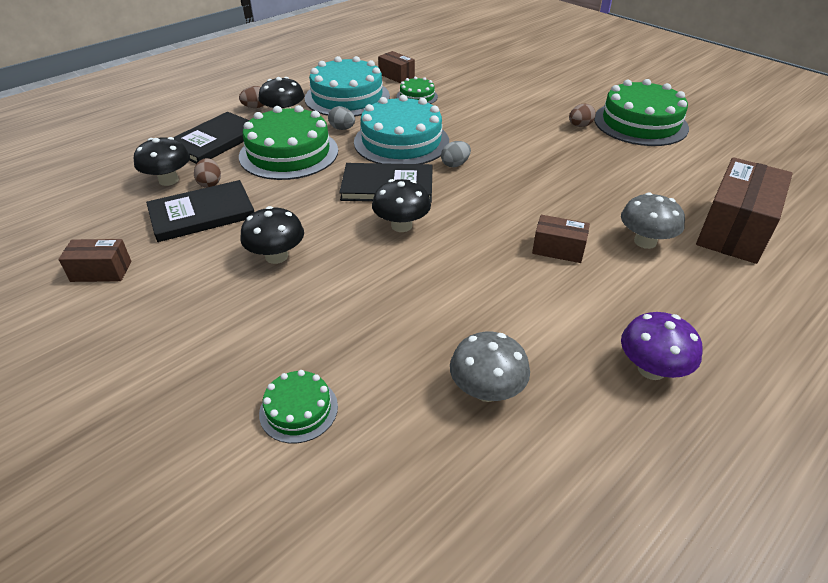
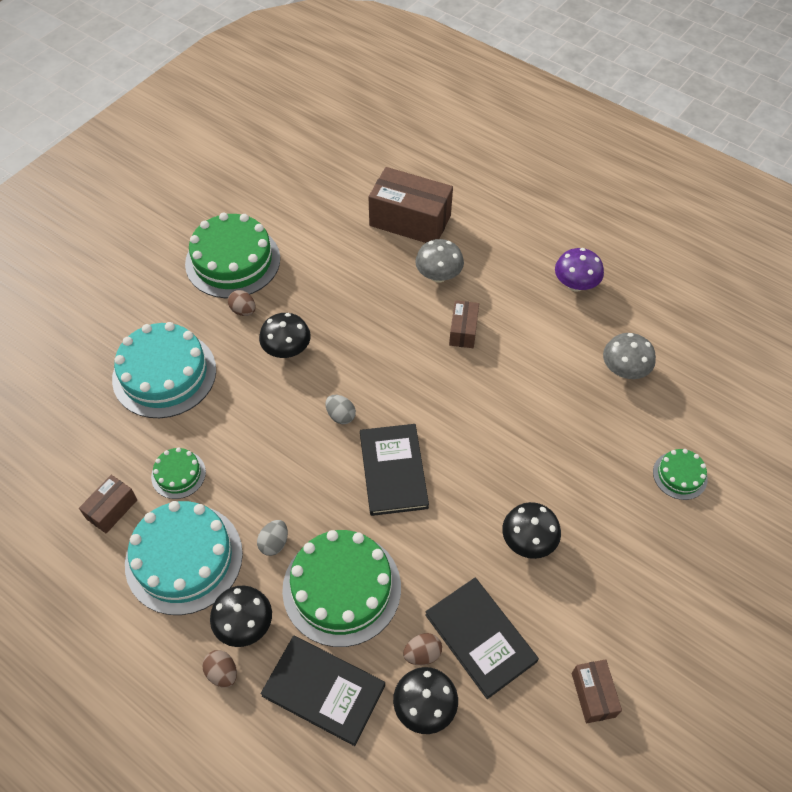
camera: 100 degrees left, 15 degrees up
turquoise cake [354,95,449,164] -> turquoise cake moved to [112,322,216,418]
black mushroom [372,179,431,232] -> black mushroom moved to [259,313,311,358]

